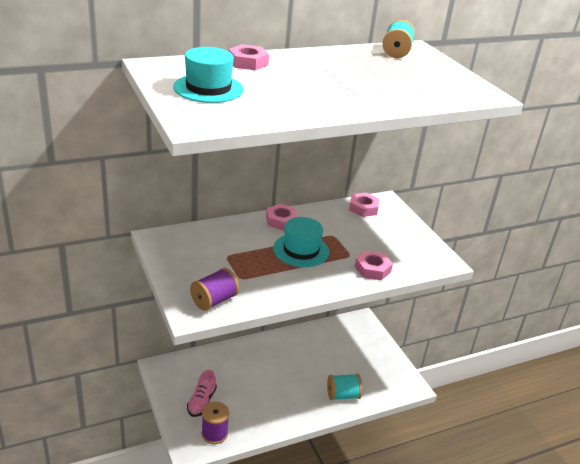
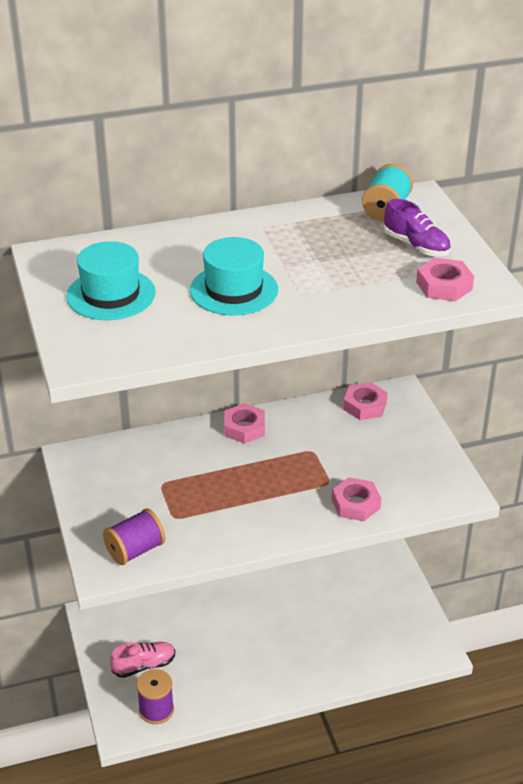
camera: 10 degrees right, 5 degrees up
pink shoe [187,370,217,417] -> pink shoe turned 135 degrees counterclockwise [110,642,175,678]
pink nut [229,44,269,70] -> pink nut moved to [416,258,474,301]
turquoise hat [273,217,329,267] -> turquoise hat moved to [190,237,278,315]
turquoise spool [327,374,362,400] -> none
none -> purple shoe [383,199,451,256]

